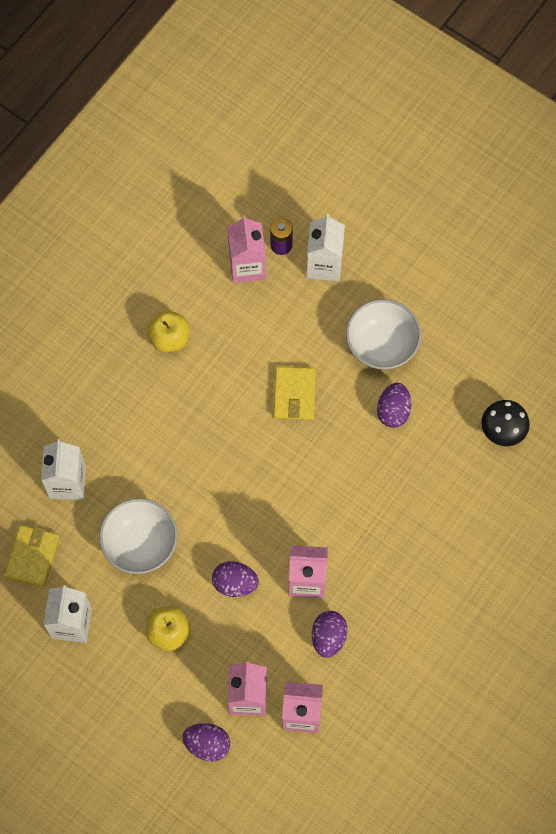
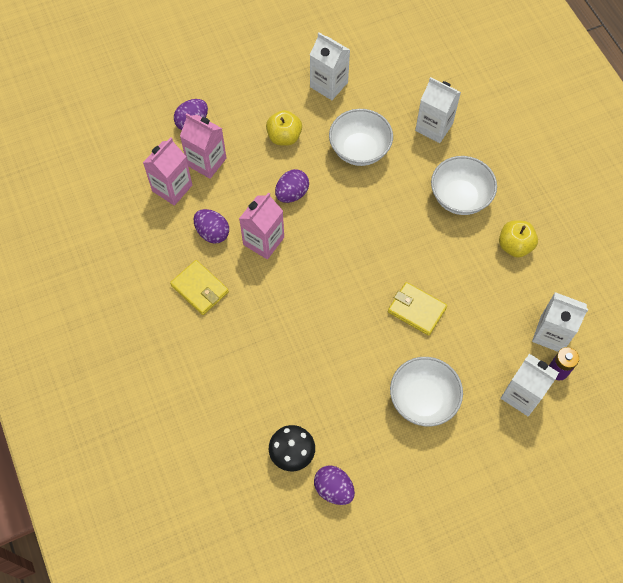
camera: 120 degrees right, 5 degrees down
yellow wallet [4,525,60,587] -> yellow wallet moved to [170,260,229,315]
pink carton [228,215,266,283] -> white carton [532,292,588,352]
purple egg [377,383,411,428] -> purple egg moved to [314,465,355,505]
none -> white bowl [431,156,497,215]

